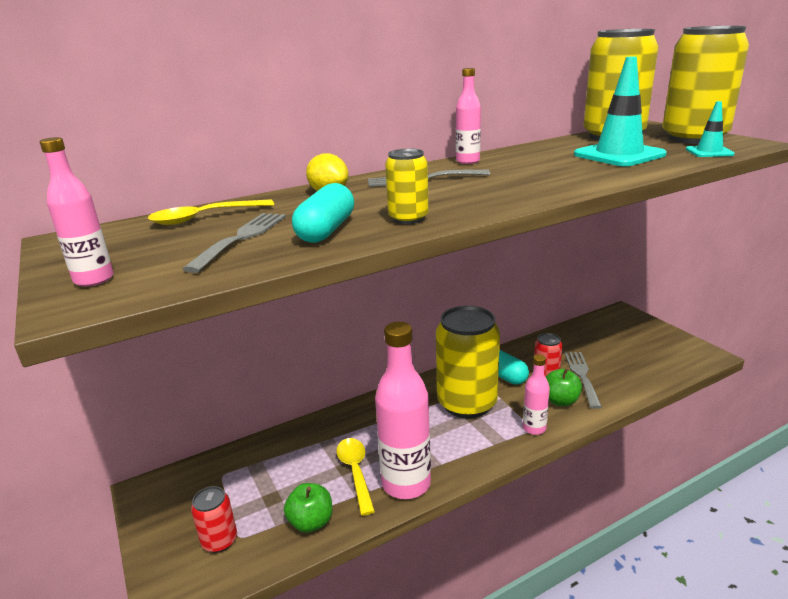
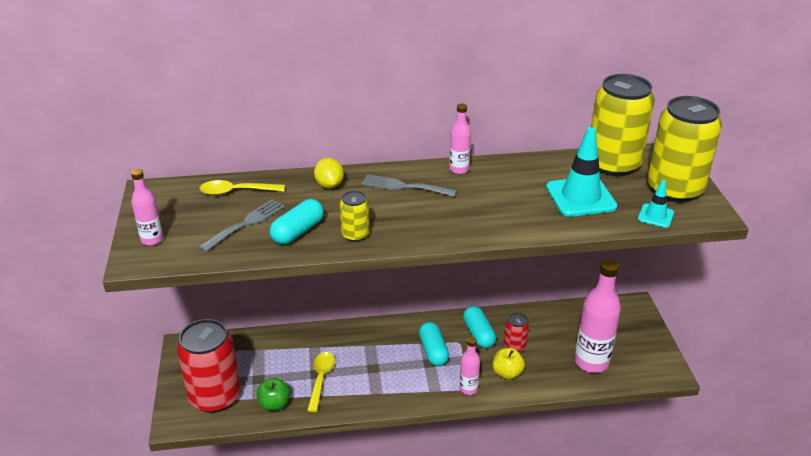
camera: 20 degrees right, 10 degrees up
red can [191,486,237,553] -> red can [177,319,241,413], size x2.17
pink bottle [375,322,431,499] -> pink bottle moved to [574,259,621,373]
yellow can [436,306,500,418] -> turquoise capsule [419,322,449,366]
green apple [546,369,582,406] -> yellow apple [492,348,525,380]
grey fork [564,352,602,409] -> none

